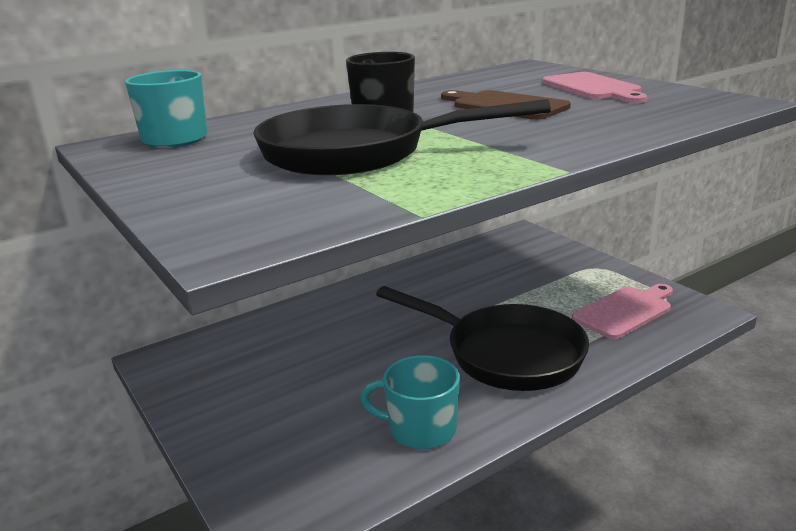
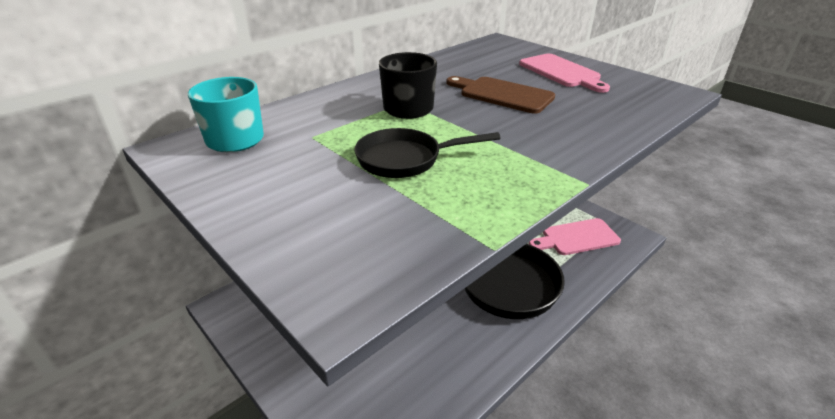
camera: 10 degrees left, 10 degrees up
black pan [253,99,551,175] -> black pan [354,128,500,178], size x0.60
turquoise mug [360,355,460,449] -> none
pink cutting board [572,284,673,339] -> pink cutting board turned 150 degrees counterclockwise [529,218,621,255]

